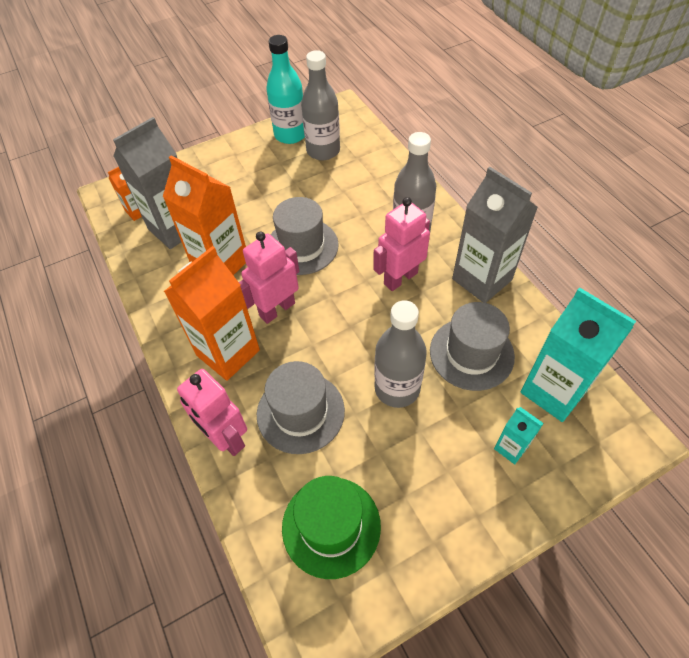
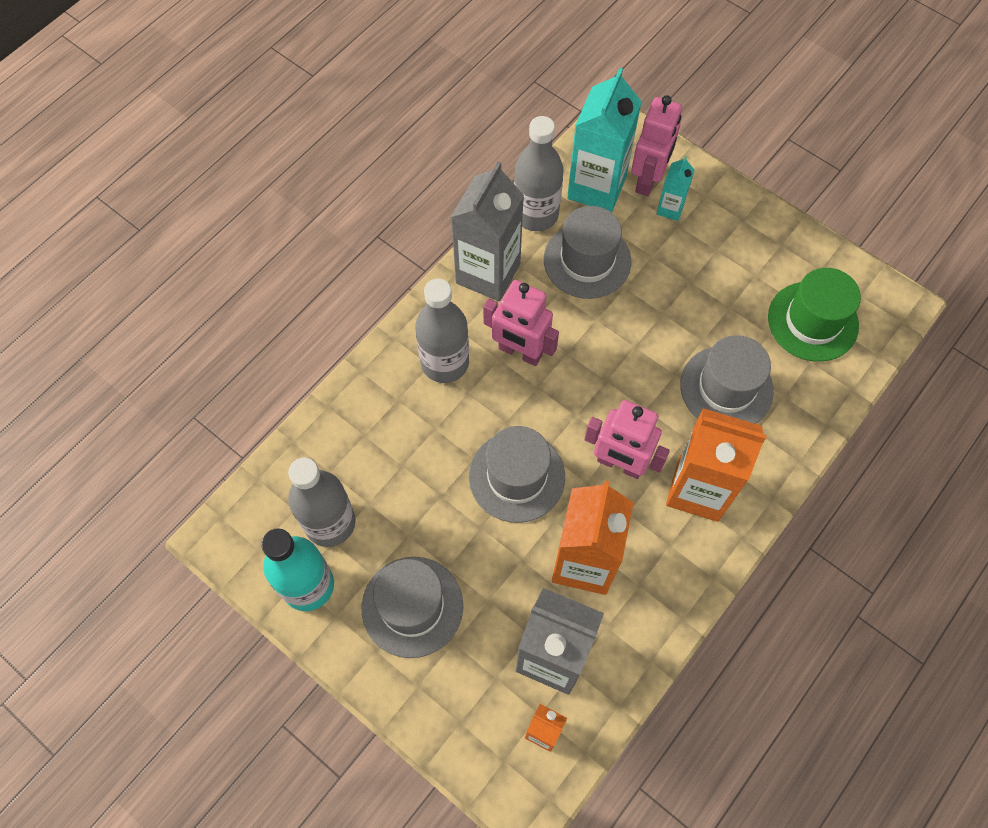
camera: 115 degrees left, 10 degrees up
pink robot [177,369,247,456] -> pink robot moved to [631,95,682,196]
grey bottle [374,300,427,408] -> grey bottle moved to [514,116,563,231]
none -> grey hat [362,557,463,658]

